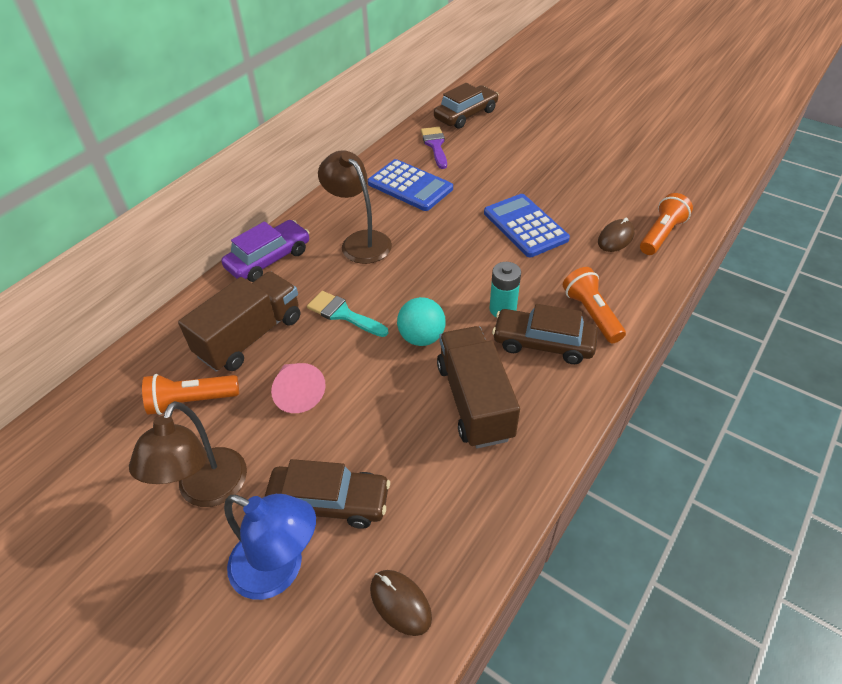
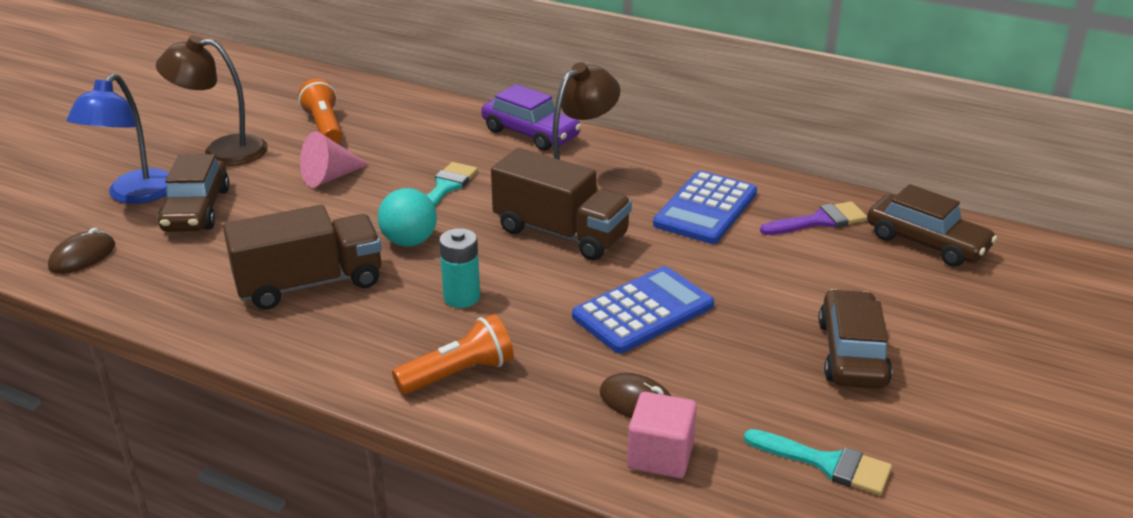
camera: 80 degrees right, 15 degrees down
brown truck [178,271,300,372] -> brown truck moved to [491,148,632,261]
brown car [492,304,598,364] -> brown car moved to [818,289,892,389]
orange flashlight [640,193,693,255] -> pink cube [627,392,697,478]
none -> turquoise brush [744,429,892,495]

